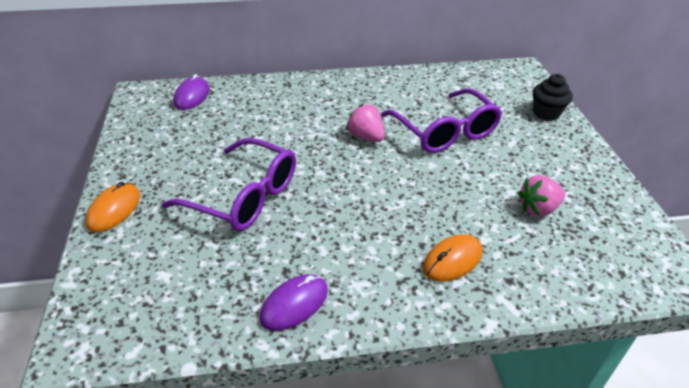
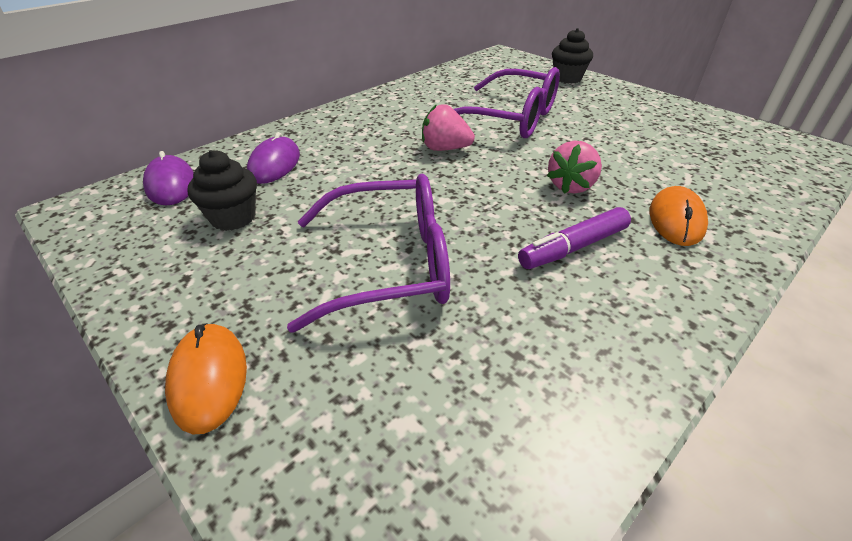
camera: 35 degrees left, 0 degrees up
purple mouse [259,274,328,331] -> purple mouse moved to [247,132,300,184]
pink strawberry [518,175,565,217] -> pink strawberry moved to [547,141,602,194]
none -> black cupcake [188,150,257,231]
none -> purple marker [518,207,631,269]

